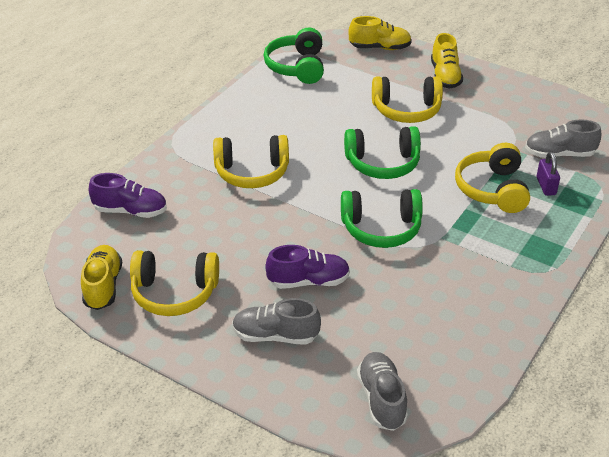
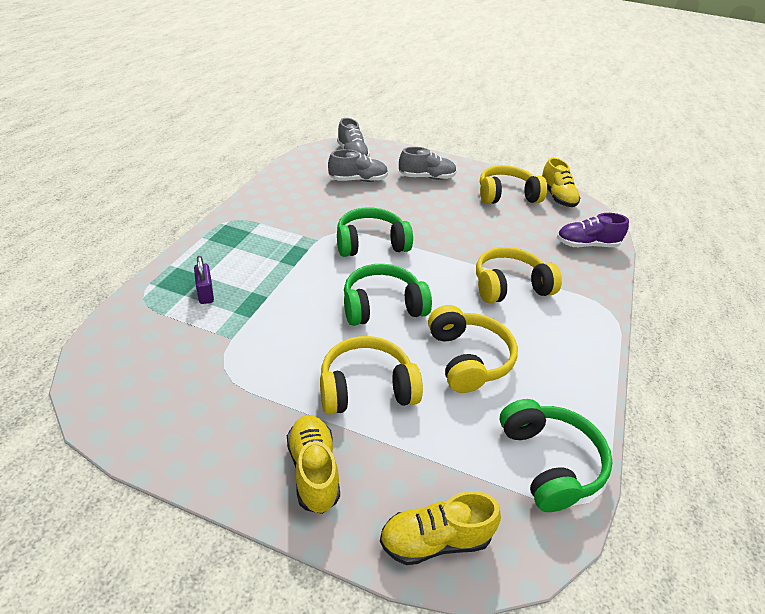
camera: 165 degrees right, 0 degrees up
purple shoe [266,245,350,289] -> none
yellow headphones [455,143,530,213] -> yellow headphones moved to [428,305,518,393]
grey shoe [525,119,601,158] -> grey shoe moved to [328,149,388,182]

